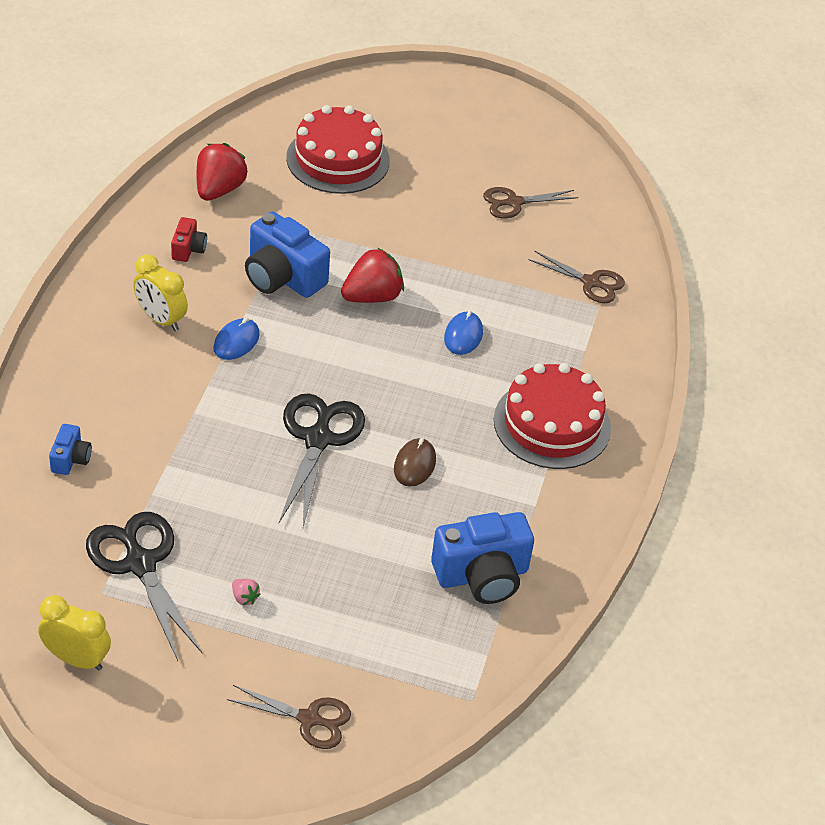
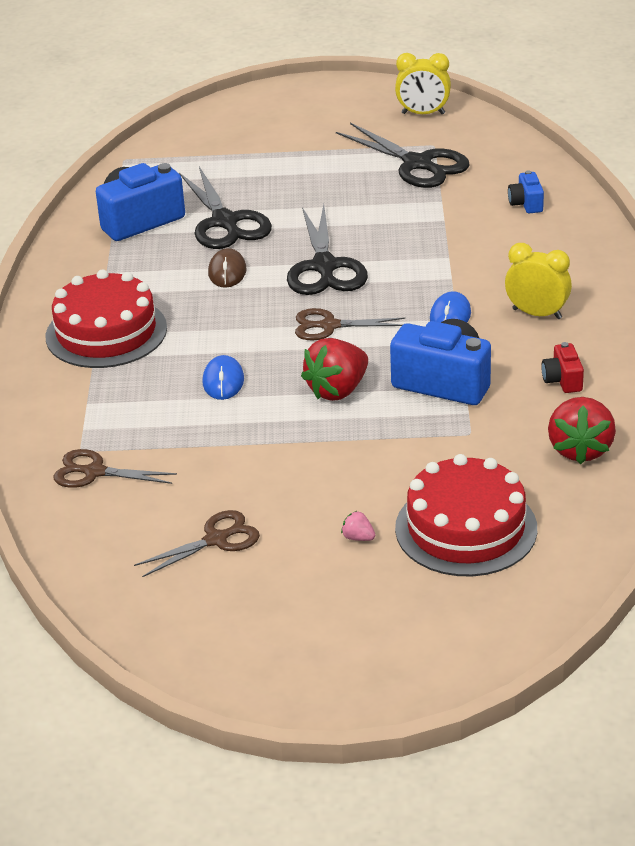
camera: 170 degrees right, 10 degrees down
brown scissors [227,685,351,749] -> brown scissors moved to [295,308,405,340]
pink strawberry [232,579,260,606] -> pink strawberry moved to [341,511,375,541]
none -> black scissors [179,167,272,249]

